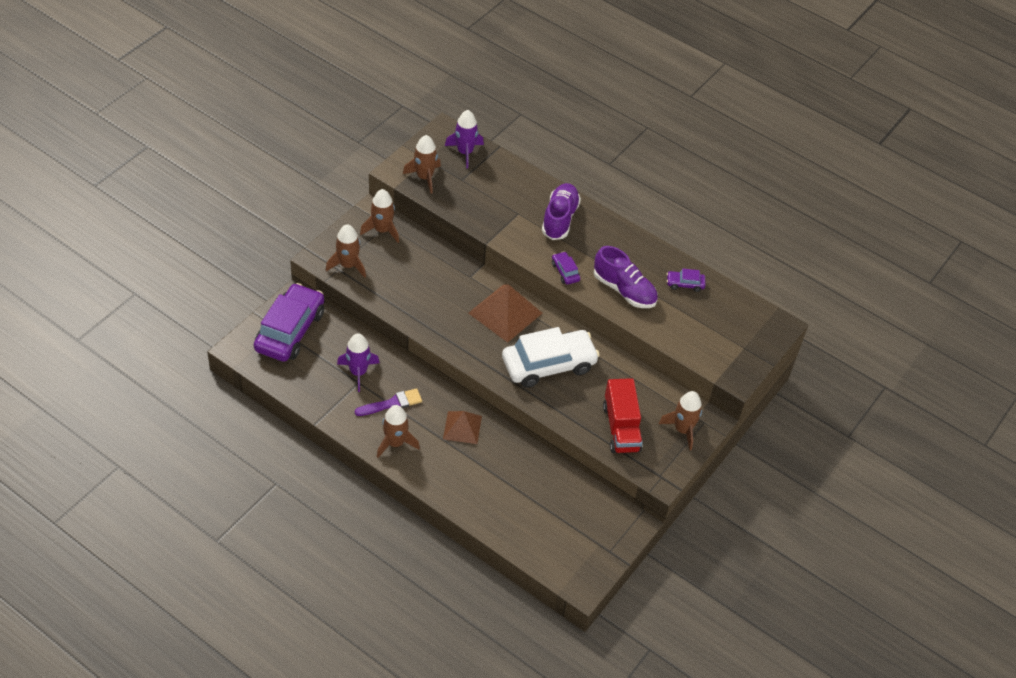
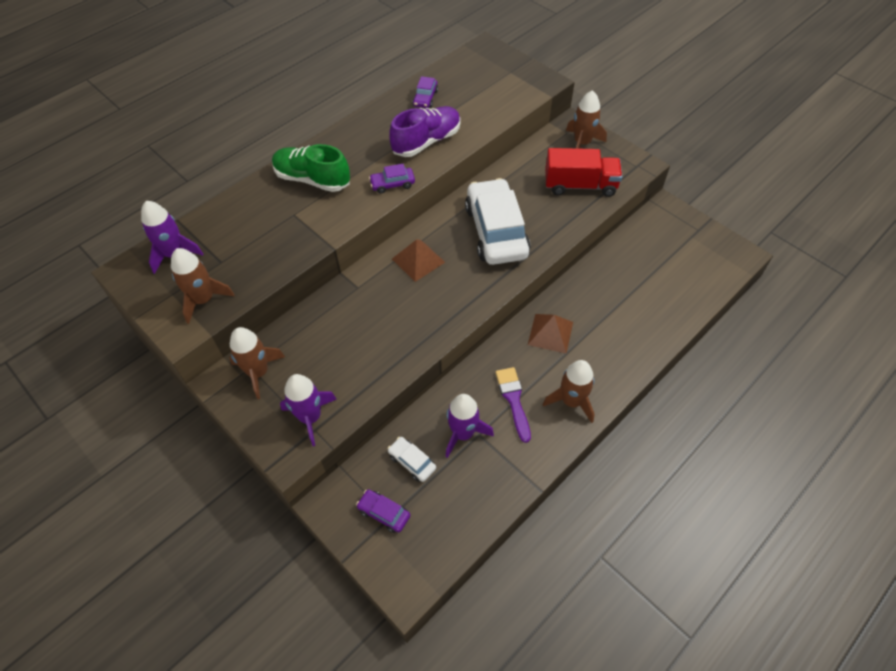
camera: 75 degrees left, 5 degrees up
purple car [254,283,324,362] -> purple car [356,489,410,533], size x0.43
brown rocket [326,224,366,278] -> purple rocket [280,374,337,446]
brown pyramid [469,284,542,343] -> brown pyramid [392,239,445,282], size x0.63
purple shoe [542,183,581,240] -> green shoe [272,144,350,192]
none -> white car [388,437,436,482]

